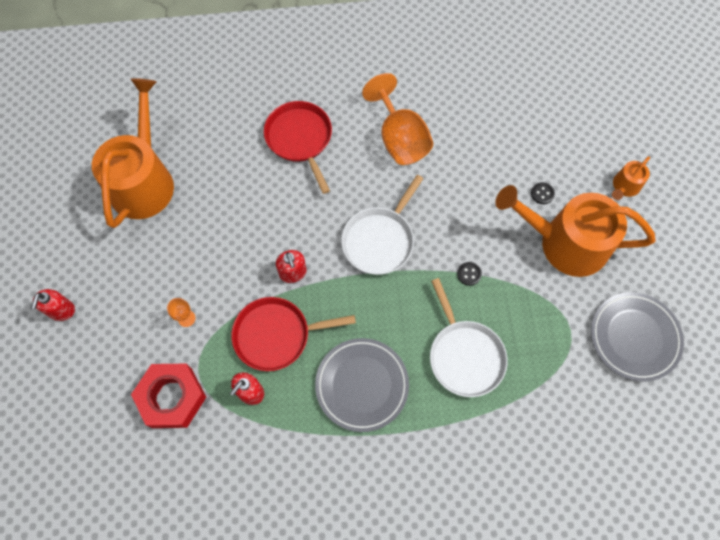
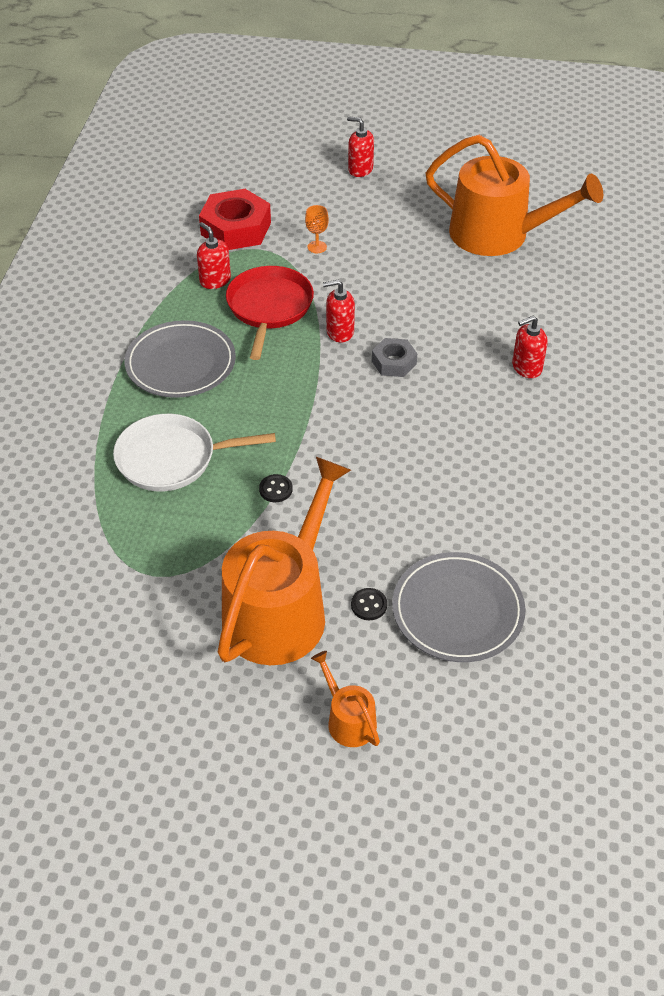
camera: 105 degrees right, 20 degrees down
red pan [264,101,332,194] -> red soap dispenser [512,316,548,378]
white pan [341,175,423,275] -> none
orange goblet [362,73,433,165] -> none
grey plate [591,292,684,382] -> grey plate moved to [392,552,526,662]
none -> grey nut [372,338,417,377]

